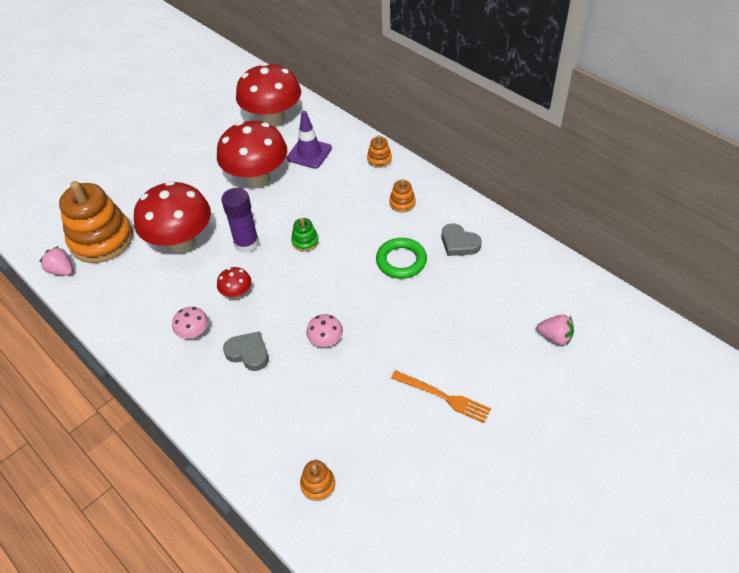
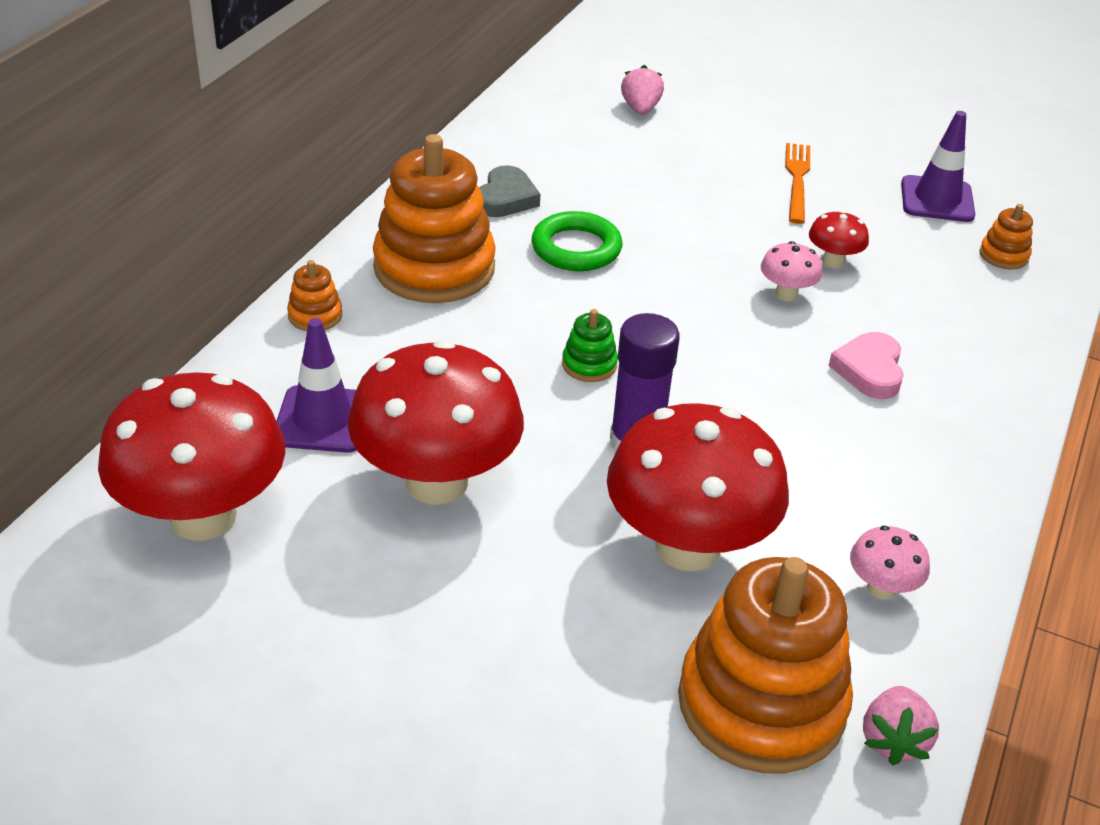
camera: 115 degrees left, 10 degrees down
pink mushroom [172,307,208,339] -> pink mushroom moved to [850,526,930,600]
red mushroom [217,267,251,299] -> red mushroom moved to [809,210,869,268]
grey heart [223,331,269,371] -> pink heart [828,332,904,399]
orange stacking toy [389,179,416,212] -> orange stacking toy [373,134,496,303], size x2.36
none -> purple traffic cone [901,111,975,222]

